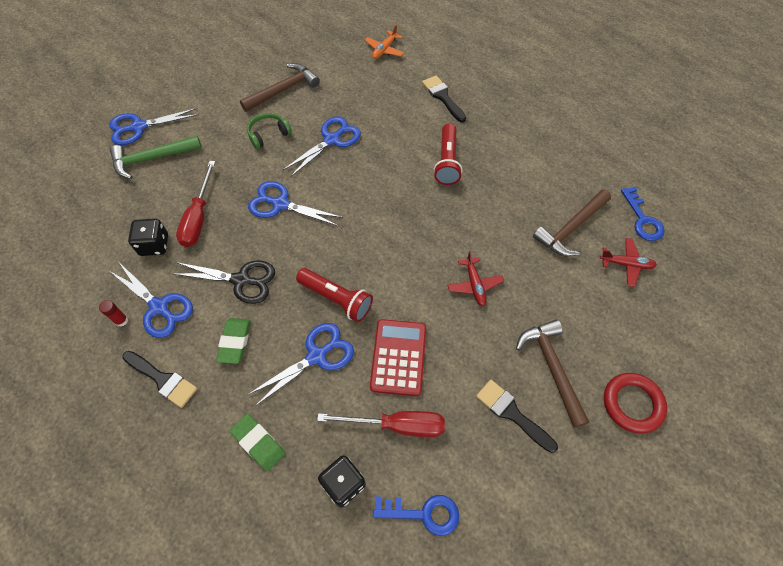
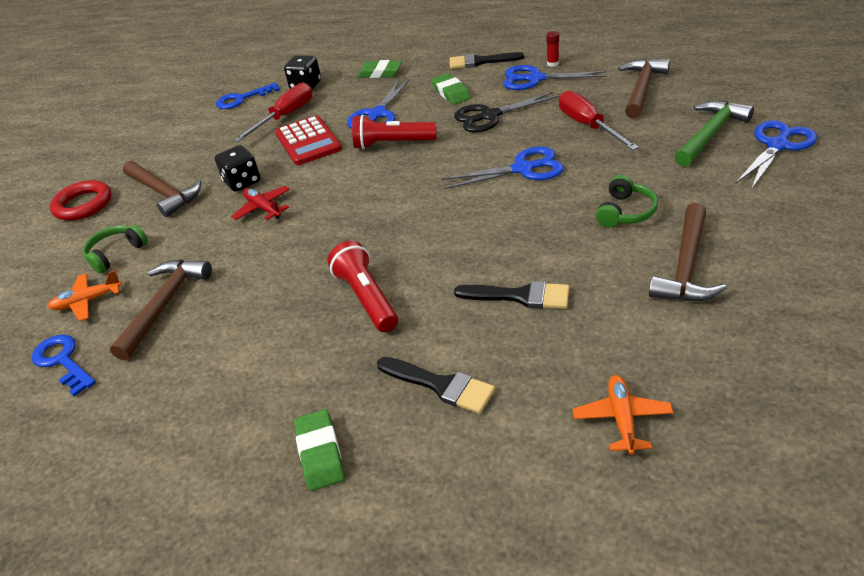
camera: 155 degrees right, 20 degrees down
black dice [128,219,168,256] -> black dice moved to [215,145,261,192]
blue scissors [283,116,361,177] -> none
red screwdriver [317,411,445,437] -> red screwdriver turned 150 degrees clockwise [234,83,313,142]
black brush [476,380,558,453] -> black brush moved to [454,281,570,309]
red plane [600,238,657,287] -> orange plane [48,270,122,321]
none -> green headphones [82,225,148,273]
none -> green eraser [294,409,345,491]
none -> brown hammer [618,58,670,118]

